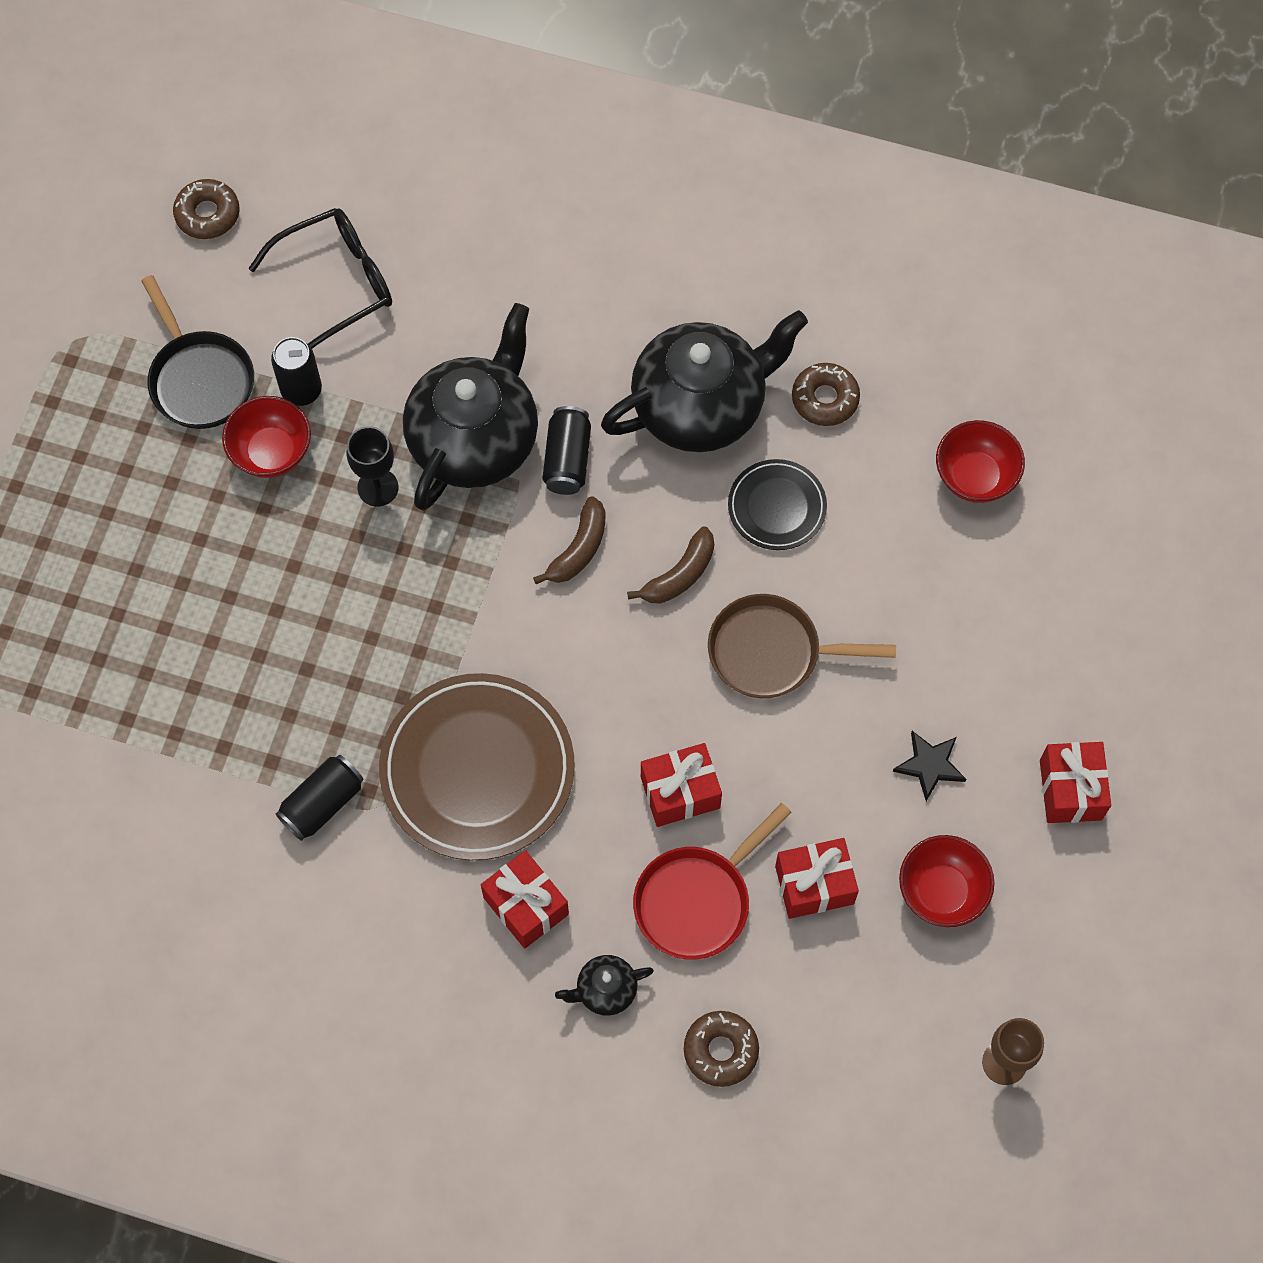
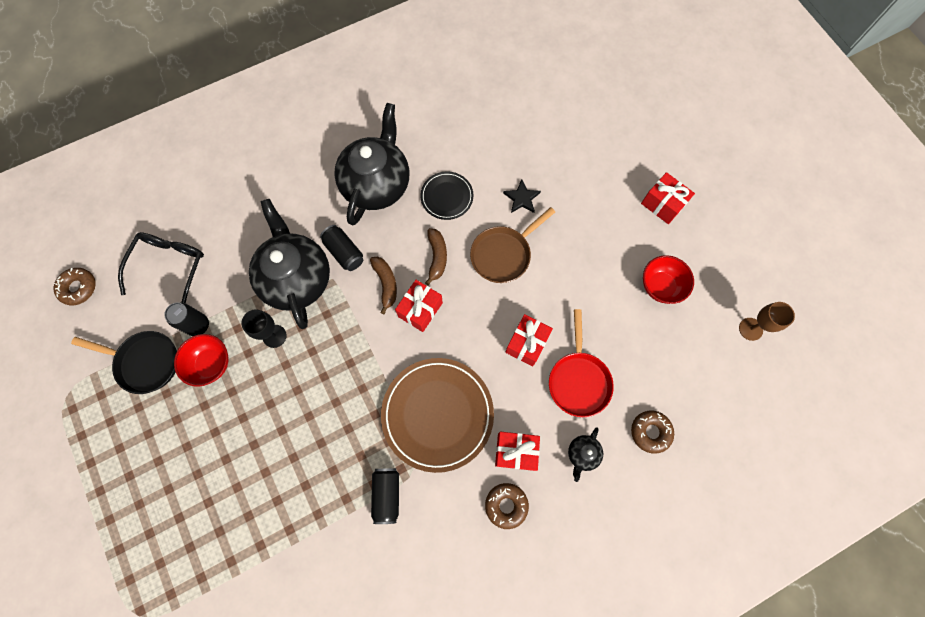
camera: 45 degrees left, 5 degrees up
red gift [775,838,859,919] -> red gift moved to [395,280,443,332]
brown donut [792,363,860,426] -> brown donut moved to [485,483,529,529]
black star [893,731,966,801] -> black star moved to [503,179,541,213]
red bowl [936,420,1025,503] -> none

